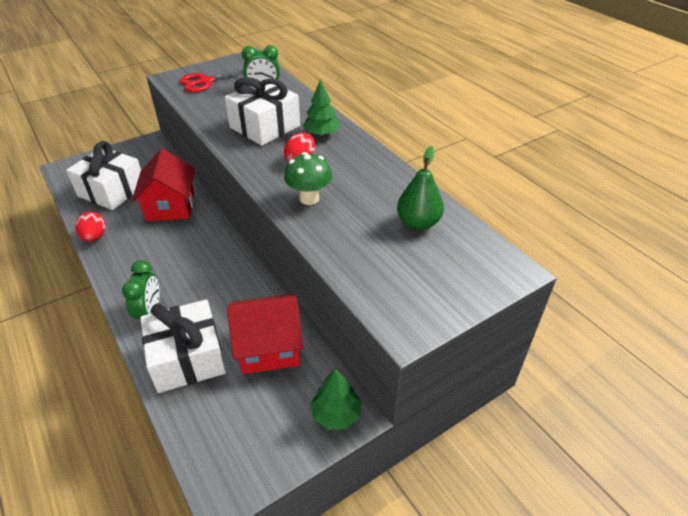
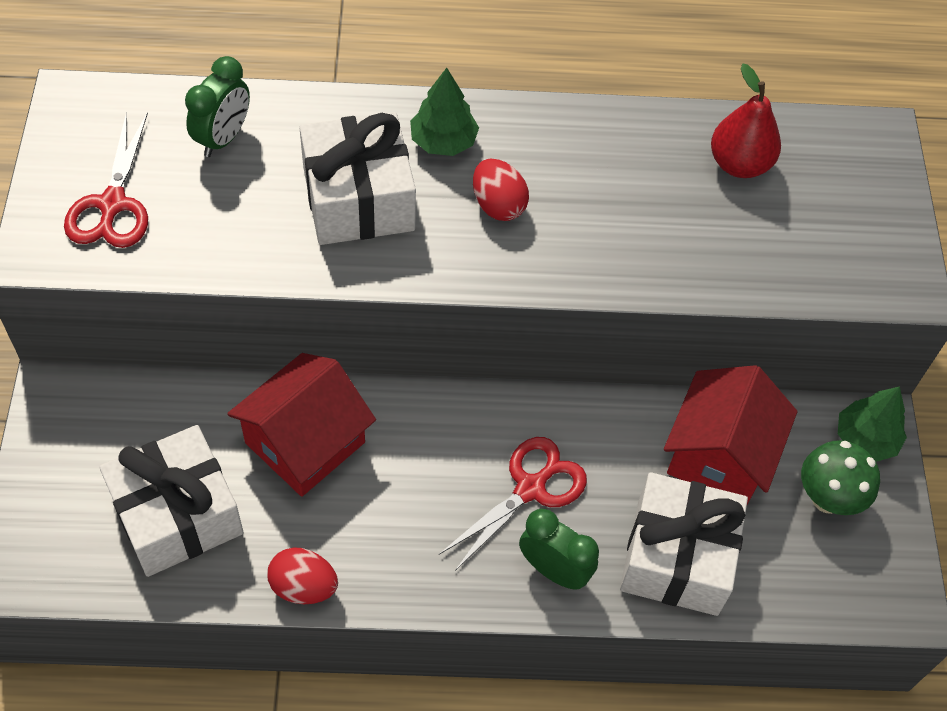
camera: 60 degrees left, 15 degrees up
red house [132,149,195,221] -> red house turned 75 degrees counterclockwise [227,353,376,497]
green mushroom [284,152,332,205] -> green mushroom moved to [801,440,880,515]
green pear [397,146,444,230] -> red pear [711,64,781,178]
none -> red scissors [439,437,587,571]

